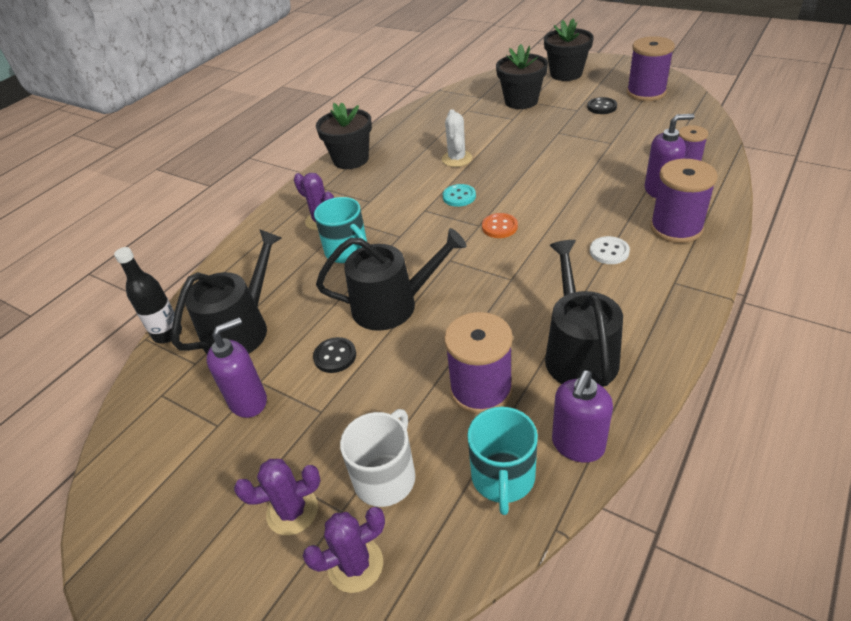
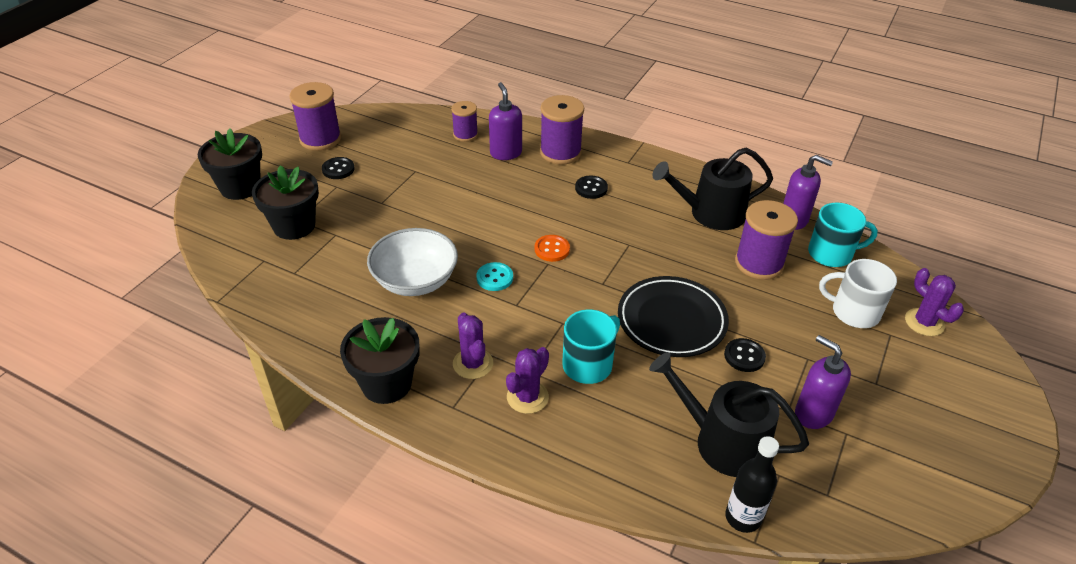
camera: 100 degrees left, 0 degrees up
purple cactus [234,459,321,535] -> purple cactus moved to [453,312,493,379]
black watering can [316,228,466,331] -> black plate [618,276,729,357]
white cactus [442,109,472,167] -> white bowl [367,228,458,296]
white button [590,236,630,264] -> black button [575,175,608,199]

